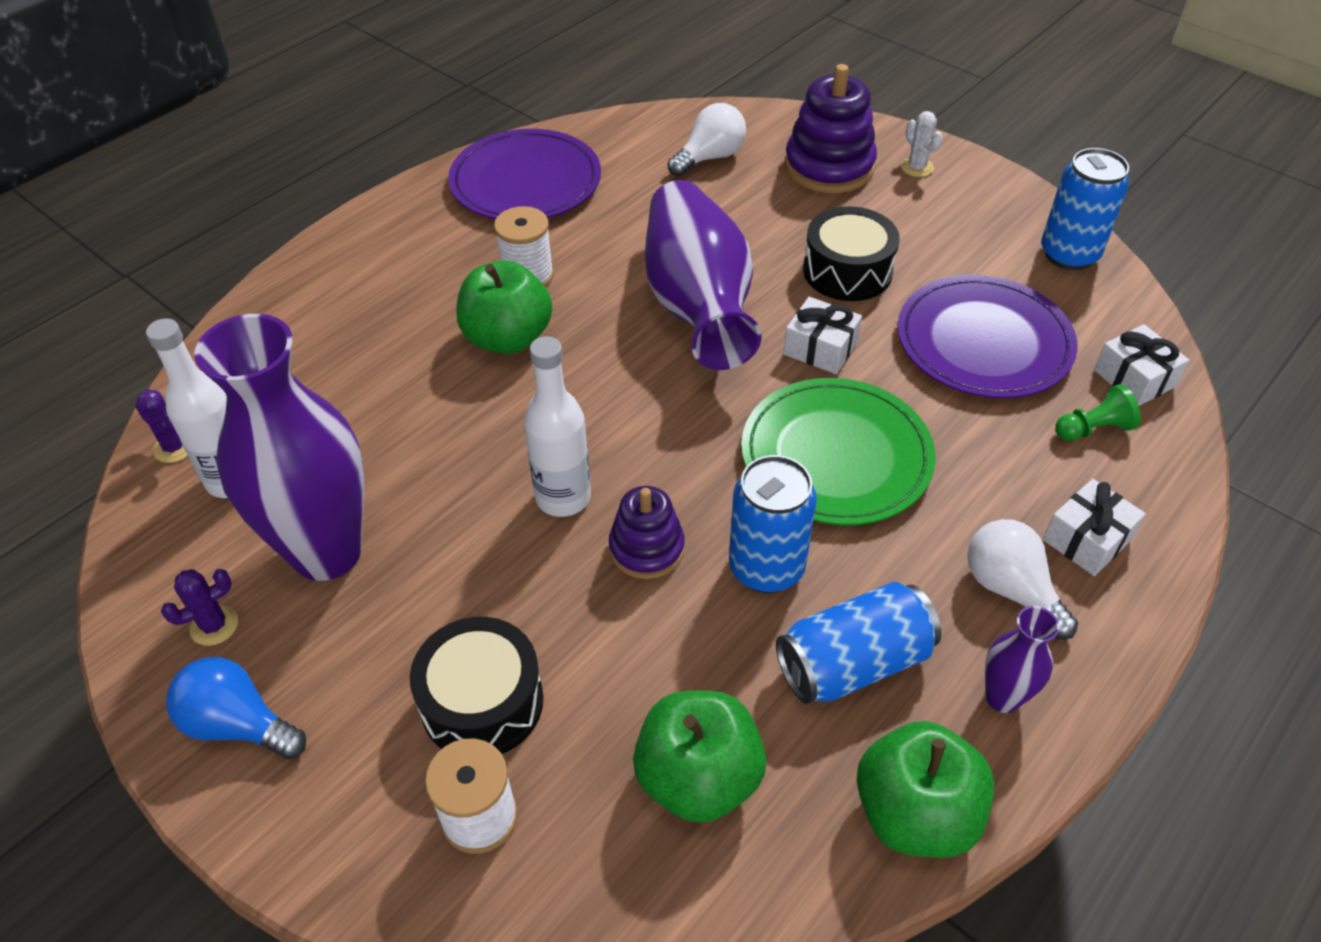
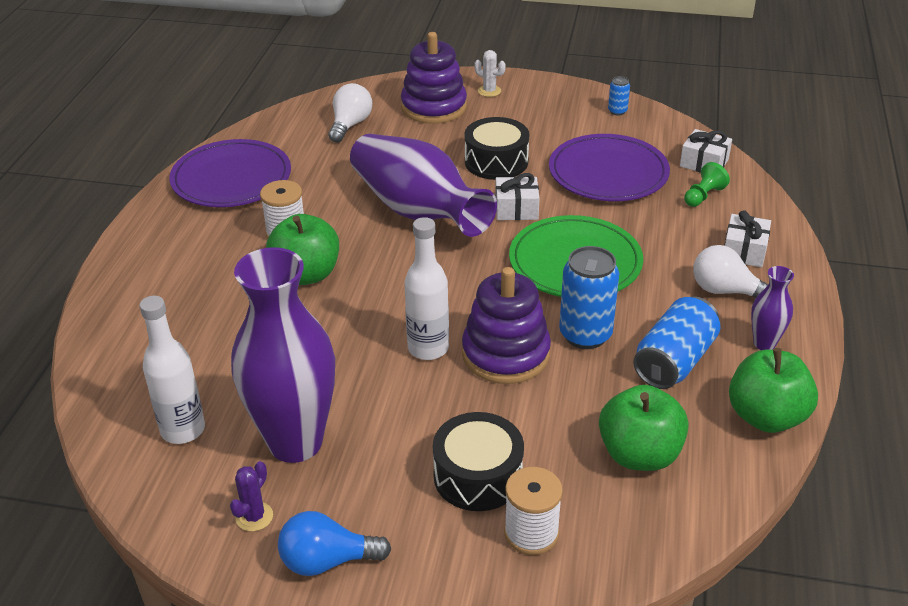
camera: 30 degrees left, 10 degrees down
purple cactus [135,389,188,463] -> none
purple stacking toy [609,486,685,579] -> purple stacking toy [462,267,551,384], size x1.62
blue can [1041,148,1129,270] -> blue can [608,76,630,115], size x0.48

